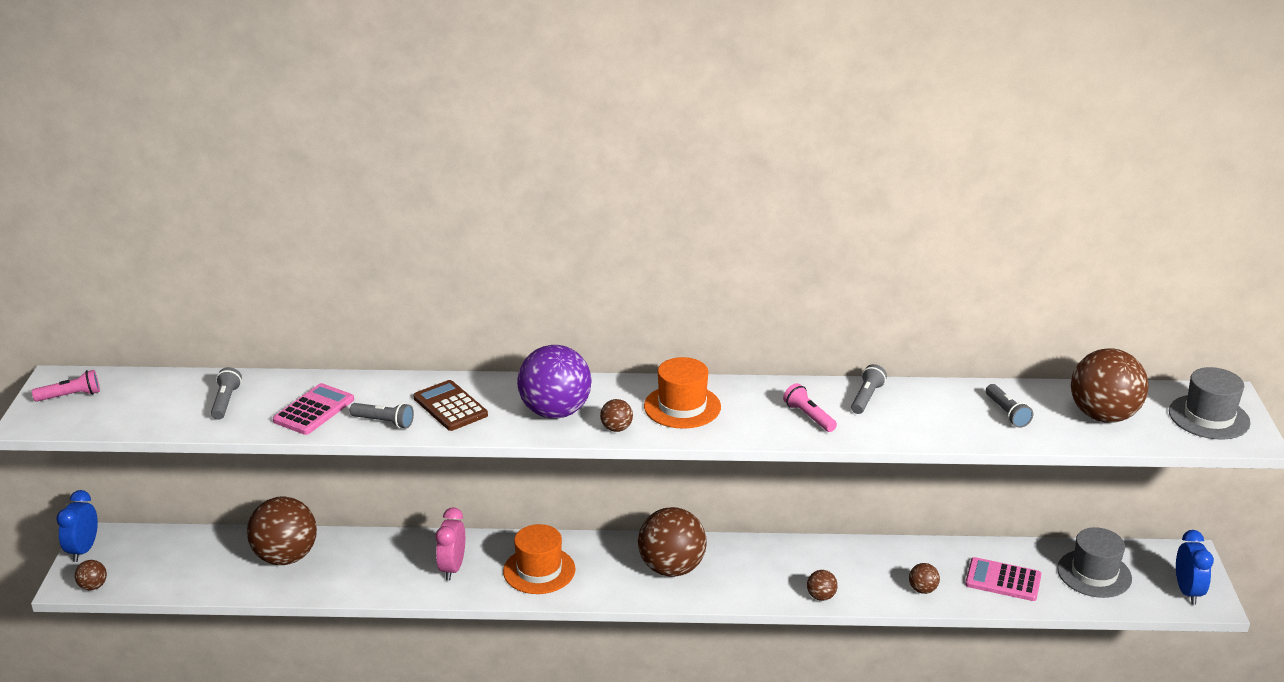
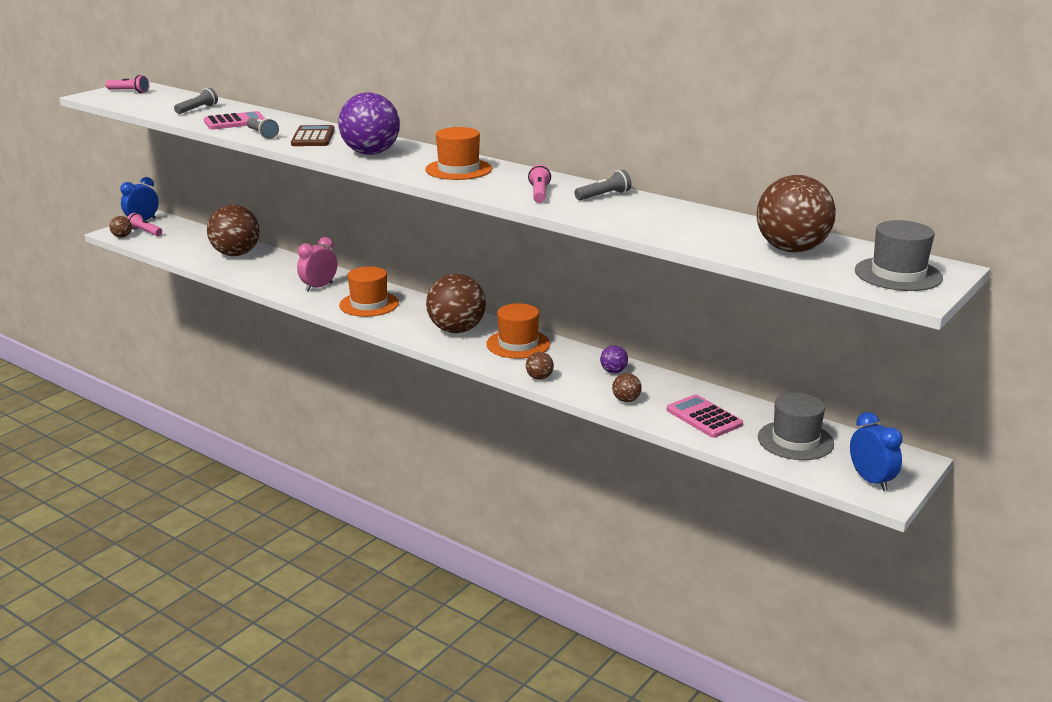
camera: 35 degrees right, 5 degrees down
brown ball [600,399,633,432] -> none
grey flashlight [986,384,1033,428] -> none
blue clock [1176,530,1214,605] -> blue clock turned 60 degrees counterclockwise [850,412,902,491]
none -> pink flashlight [128,213,162,236]
none -> orange hat [486,303,550,359]
none -> purple ball [600,346,628,373]

